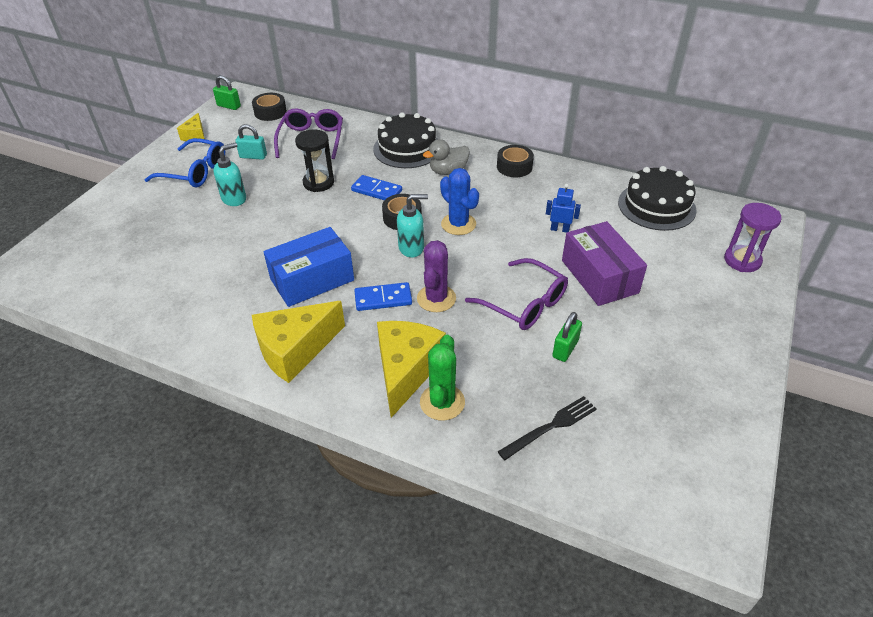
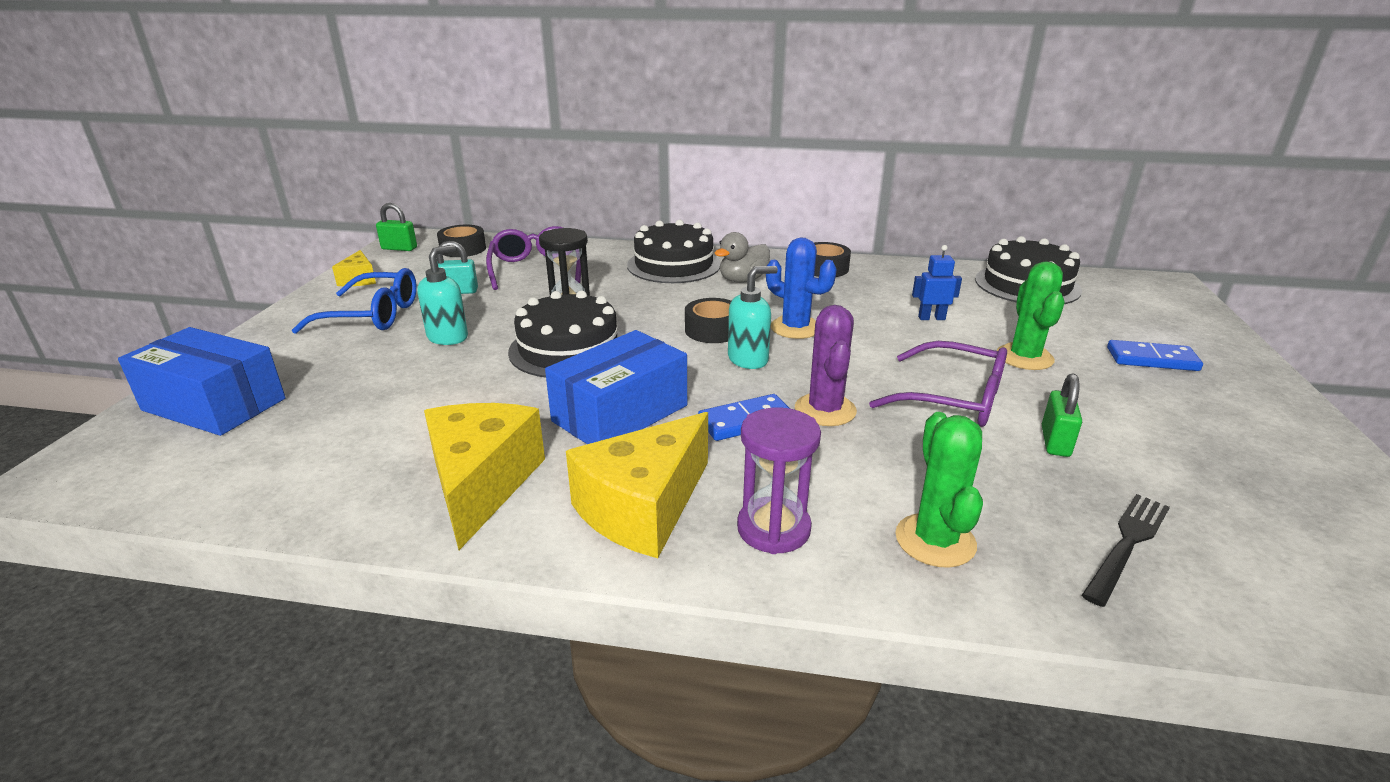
camera: 15 degrees left, 15 degrees down
blue domino [351,175,402,200] -> blue domino moved to [1107,340,1203,371]
yellow cheese [377,321,446,418] -> yellow cheese moved to [424,403,545,550]
purple box [562,221,647,306] -> green cactus [997,261,1065,370]
purple hourglass [724,203,782,272] -> purple hourglass moved to [737,407,821,554]
none -> blue box [118,327,285,436]
none -> black cake [508,290,622,378]

